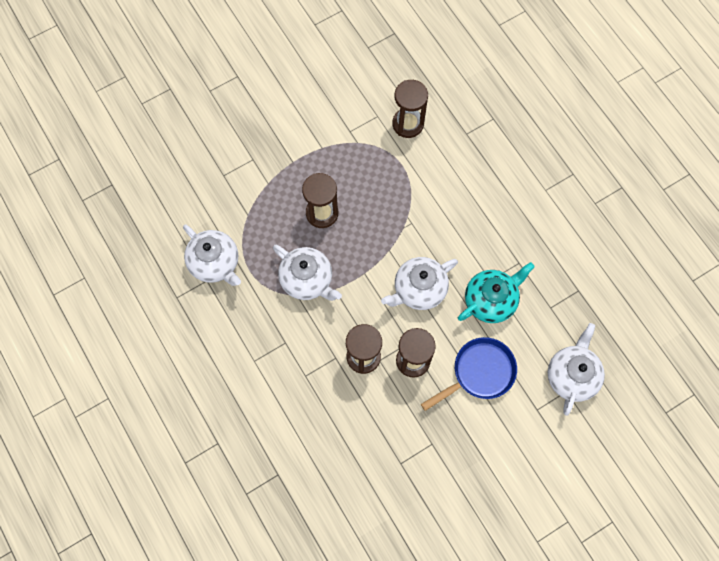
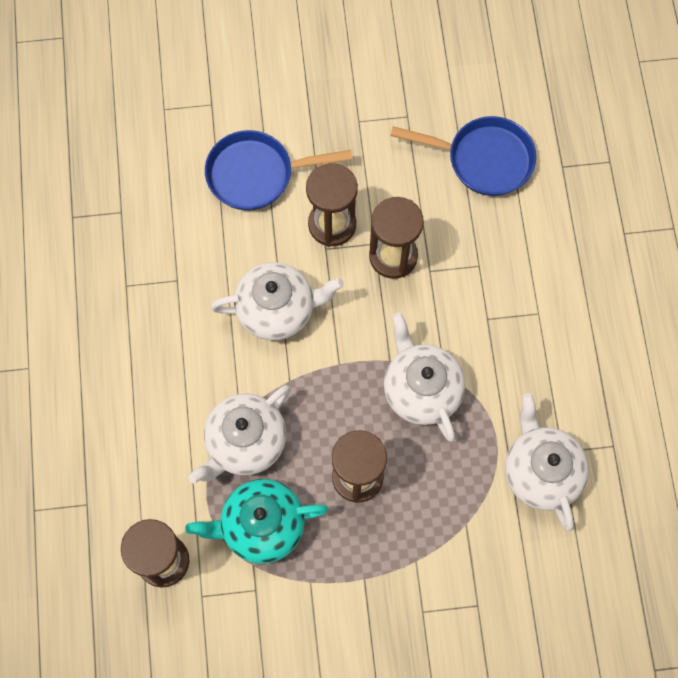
camera: 155 degrees left, 0 degrees up
turquoise teapot [458,262,535,323] -> turquoise teapot moved to [185,479,329,564]
white teapot [548,323,605,416] -> white teapot moved to [188,385,291,483]
none -> blue pan [390,116,536,196]

